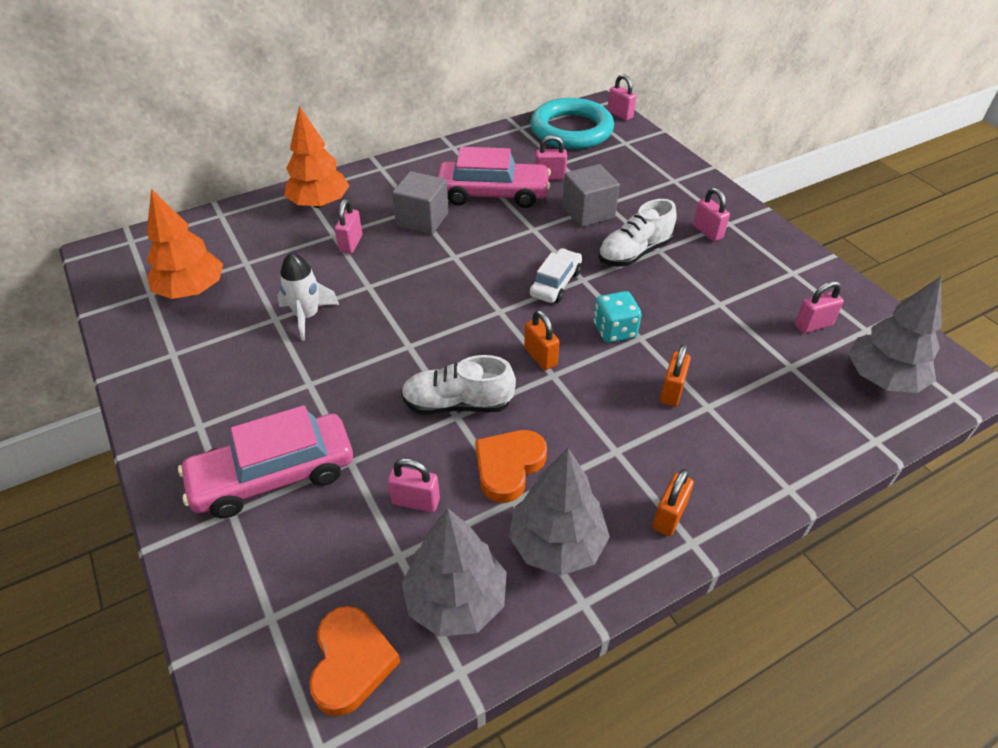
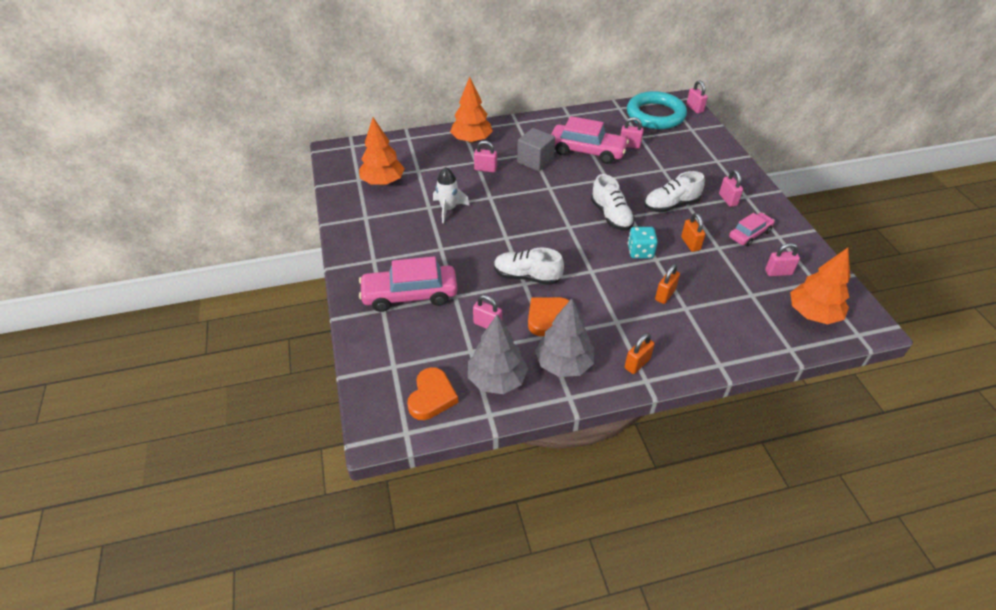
camera: 15 degrees right, 0 degrees up
pink padlock [335,199,362,254] -> pink padlock turned 75 degrees clockwise [474,141,497,172]
orange padlock [524,310,559,370] -> orange padlock moved to [681,213,705,252]
white car [530,248,582,303] -> white shoe [591,174,635,230]
grey cube [562,164,620,227] -> none
grey tree [848,276,941,393] -> orange tree [790,248,850,324]
none -> pink car [729,213,775,246]

